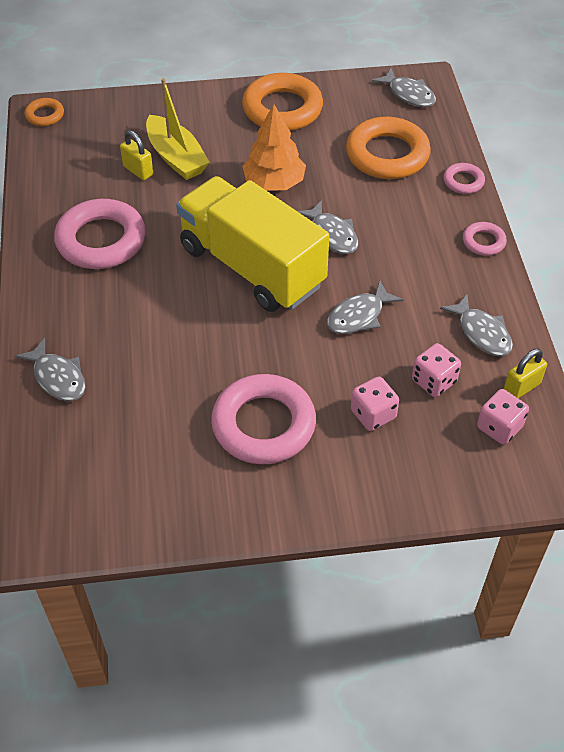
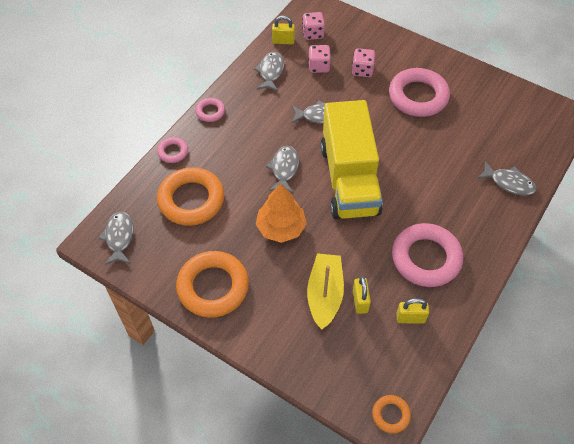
camera: 140 degrees left, 5 degrees up
grey fish [15,338,86,401] -> grey fish turned 120 degrees clockwise [477,161,536,195]
none -> yellow padlock [396,298,429,324]

